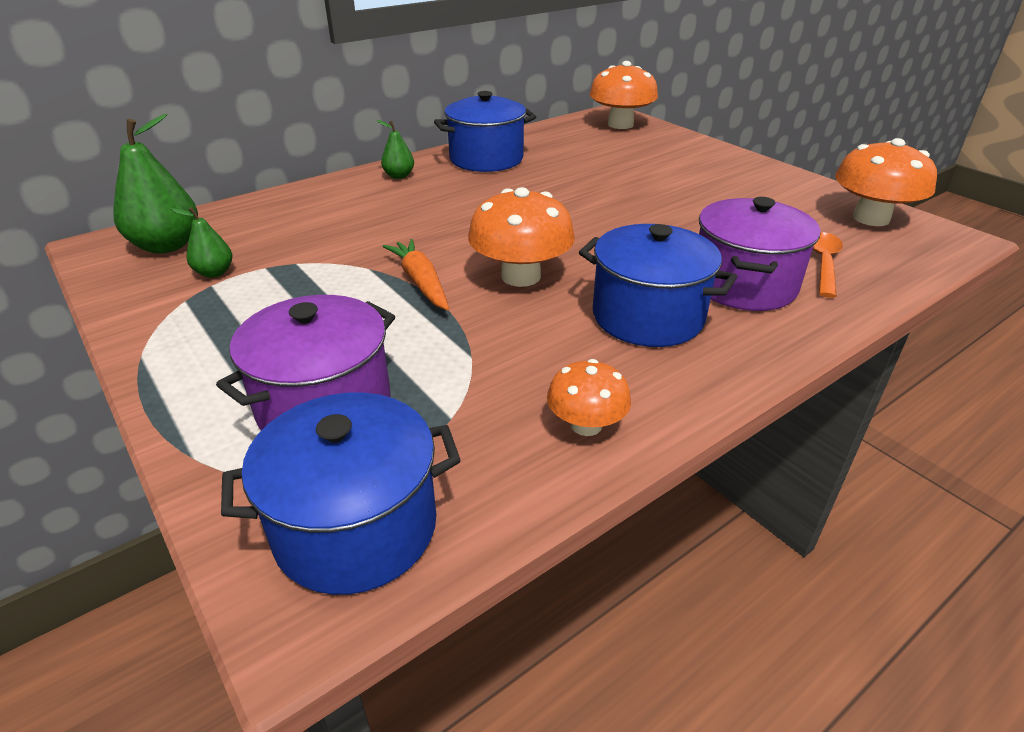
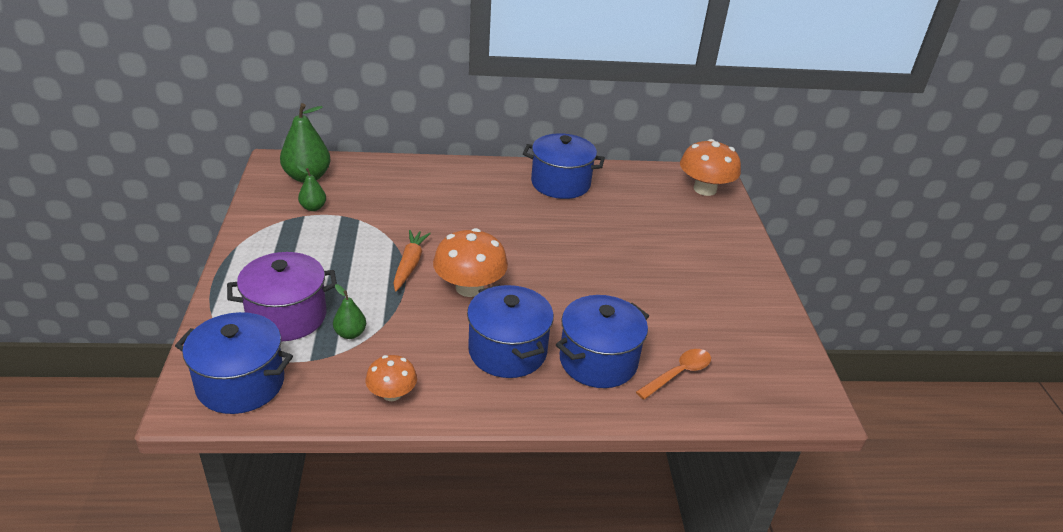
camera: 30 degrees right, 0 degrees up
green pear [377,120,414,179] -> green pear moved to [333,284,366,339]
purple pot [699,197,820,311] -> blue pot [556,295,649,388]
orange mushroom [835,138,937,226] -> none

